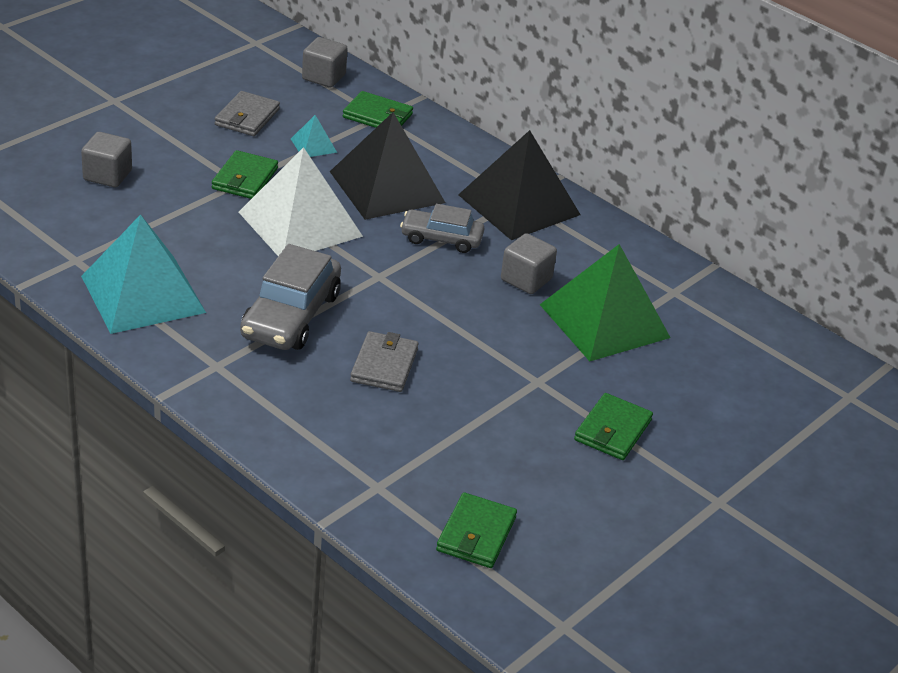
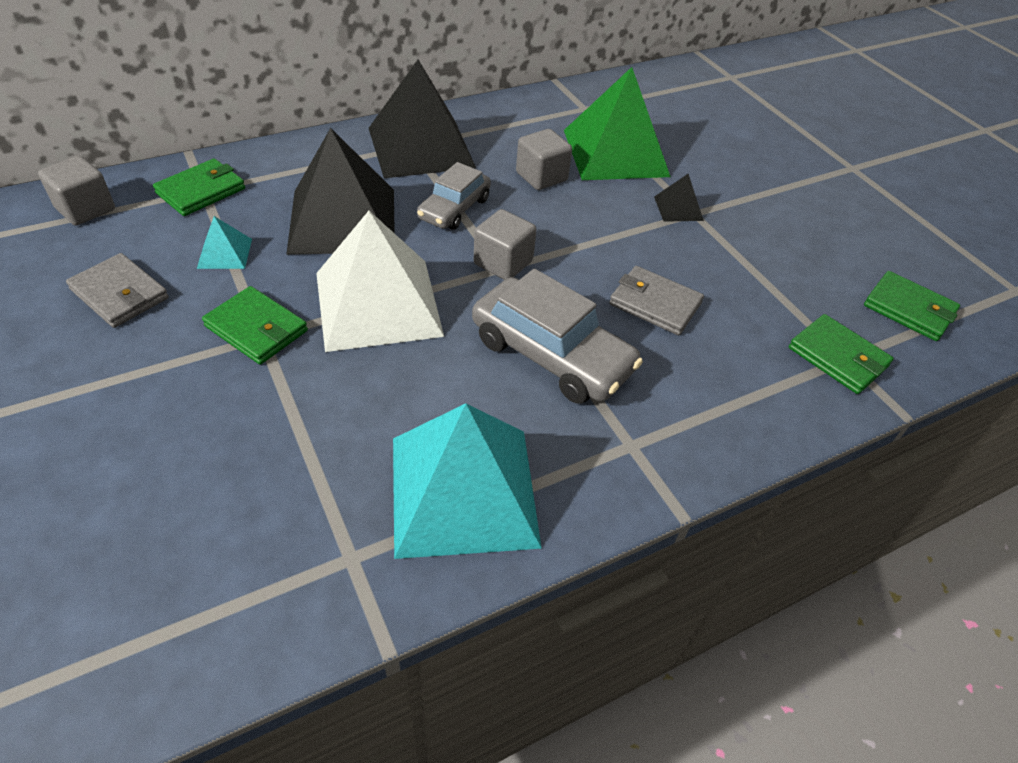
camera: 70 degrees left, 10 degrees up
grey cube [81,132,132,187] -> grey cube moved to [474,209,537,280]
green wallet [574,393,653,460] -> green wallet moved to [789,314,894,394]
none -> black pyramid [654,174,704,222]

